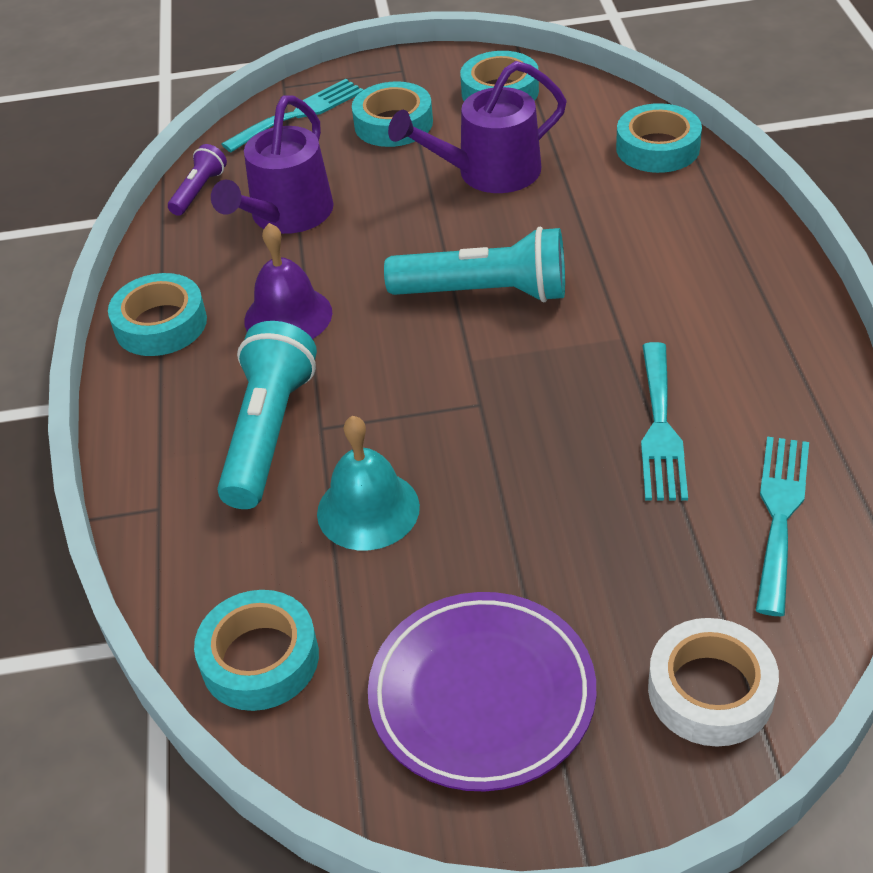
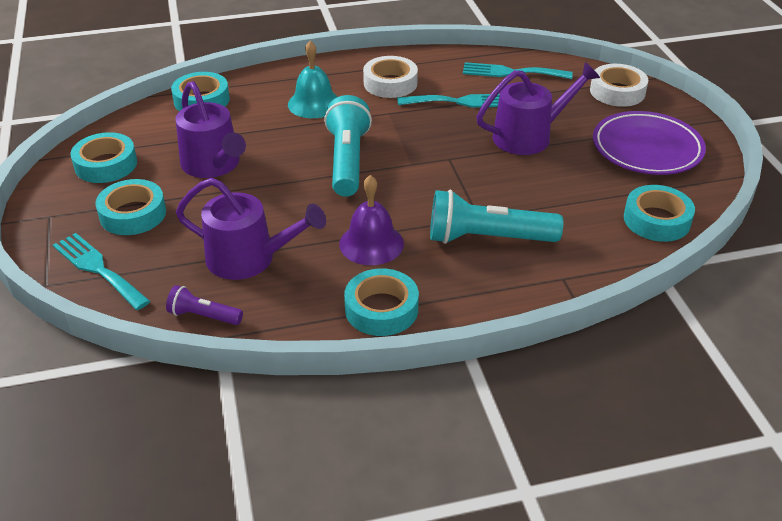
camera: 100 degrees left, 5 degrees down
turquoise bell [317,416,420,550] -> turquoise bell moved to [288,41,337,118]
none -> white tape [363,56,418,98]
none -> purple watering can [476,62,600,155]

